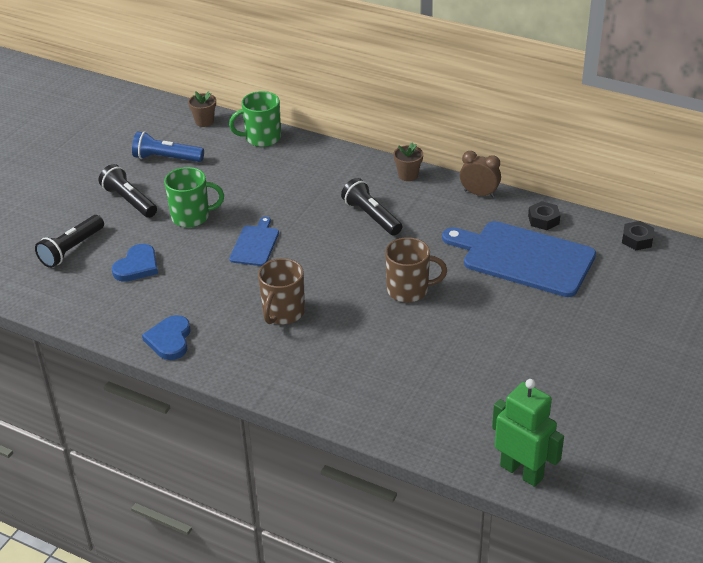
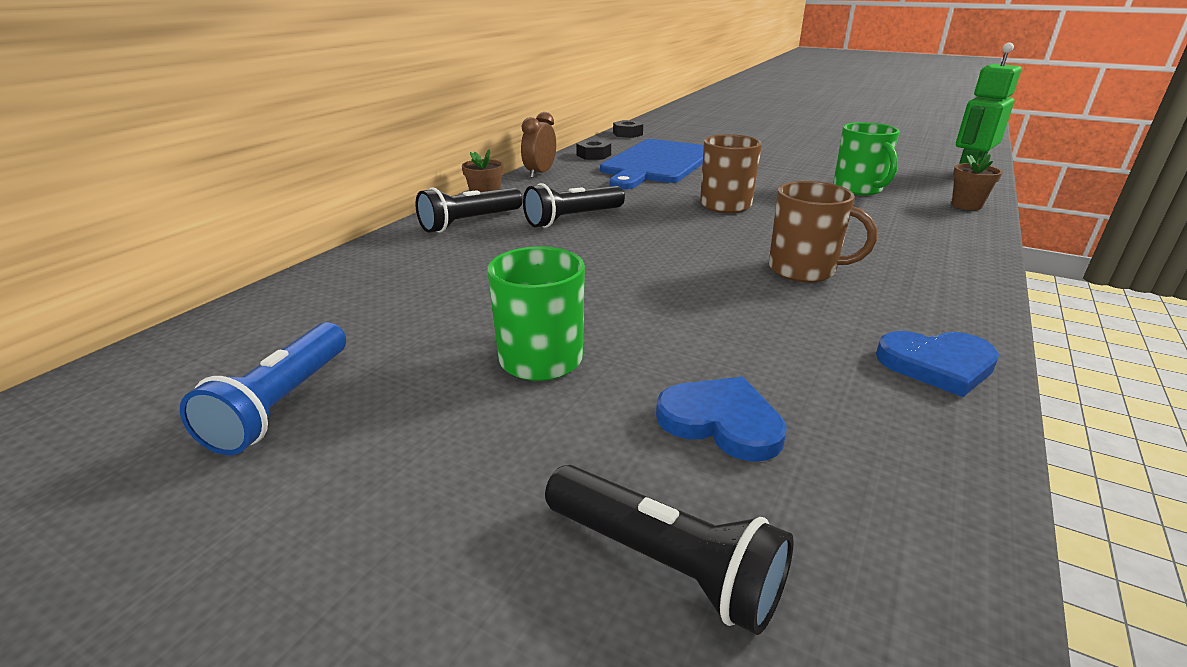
camera: 90 degrees left, 10 degrees down
black flashlight [99,164,157,218] -> black flashlight moved to [416,187,523,233]
brown flower pot [188,91,216,127] -> brown flower pot moved to [952,154,1003,210]
green mug [229,91,281,147] -> green mug moved to [833,122,900,195]
blue cutting board [229,216,279,266] -> none

